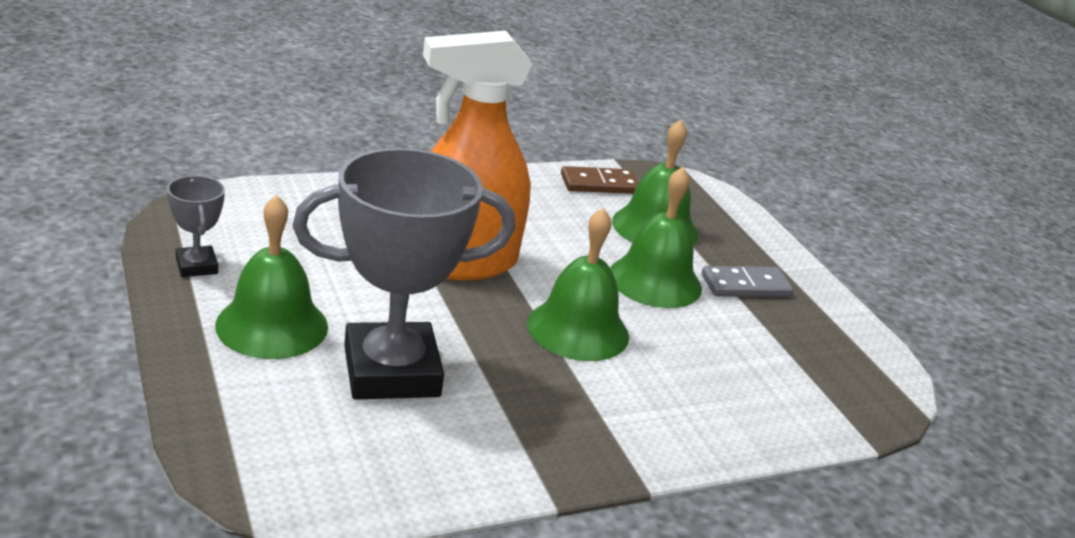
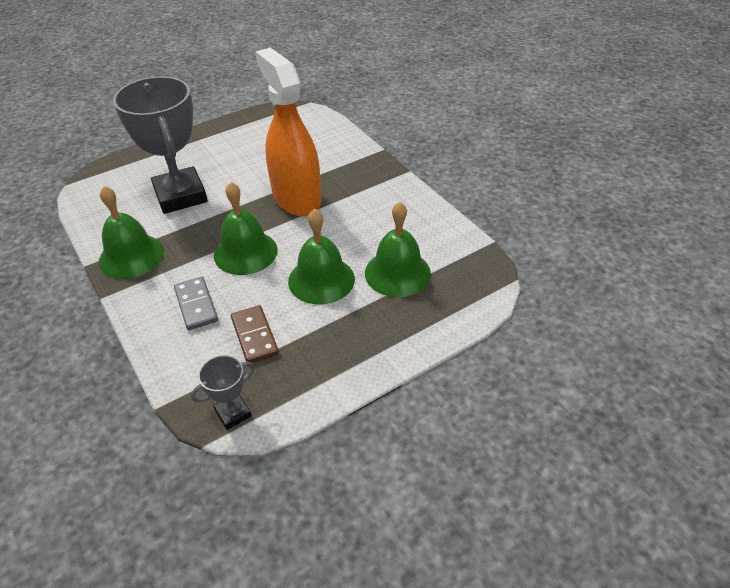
camera: 85 degrees right, 15 degrees up
grey trophy [167,176,225,277] -> grey trophy moved to [191,355,255,430]
green bell [215,195,328,359] -> green bell moved to [99,186,164,279]
brown domino [561,166,639,194] -> brown domino moved to [231,305,279,363]
grey domino [702,266,793,297] -> grey domino moved to [174,277,218,330]

